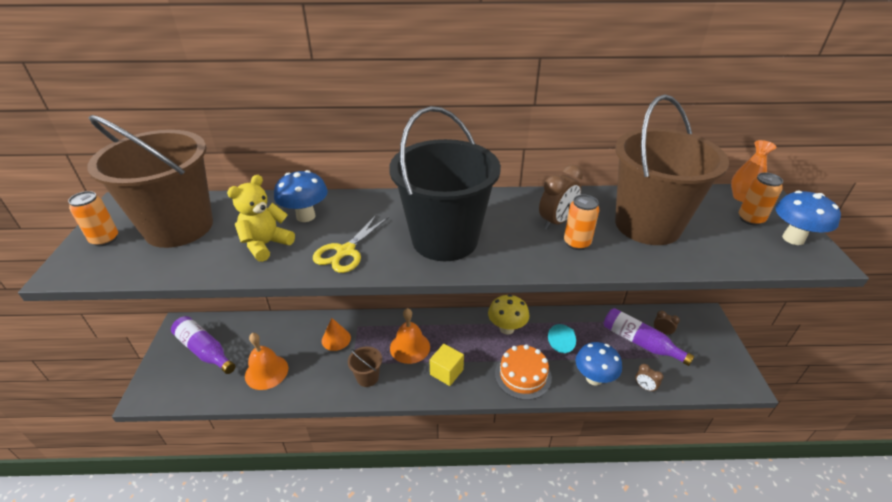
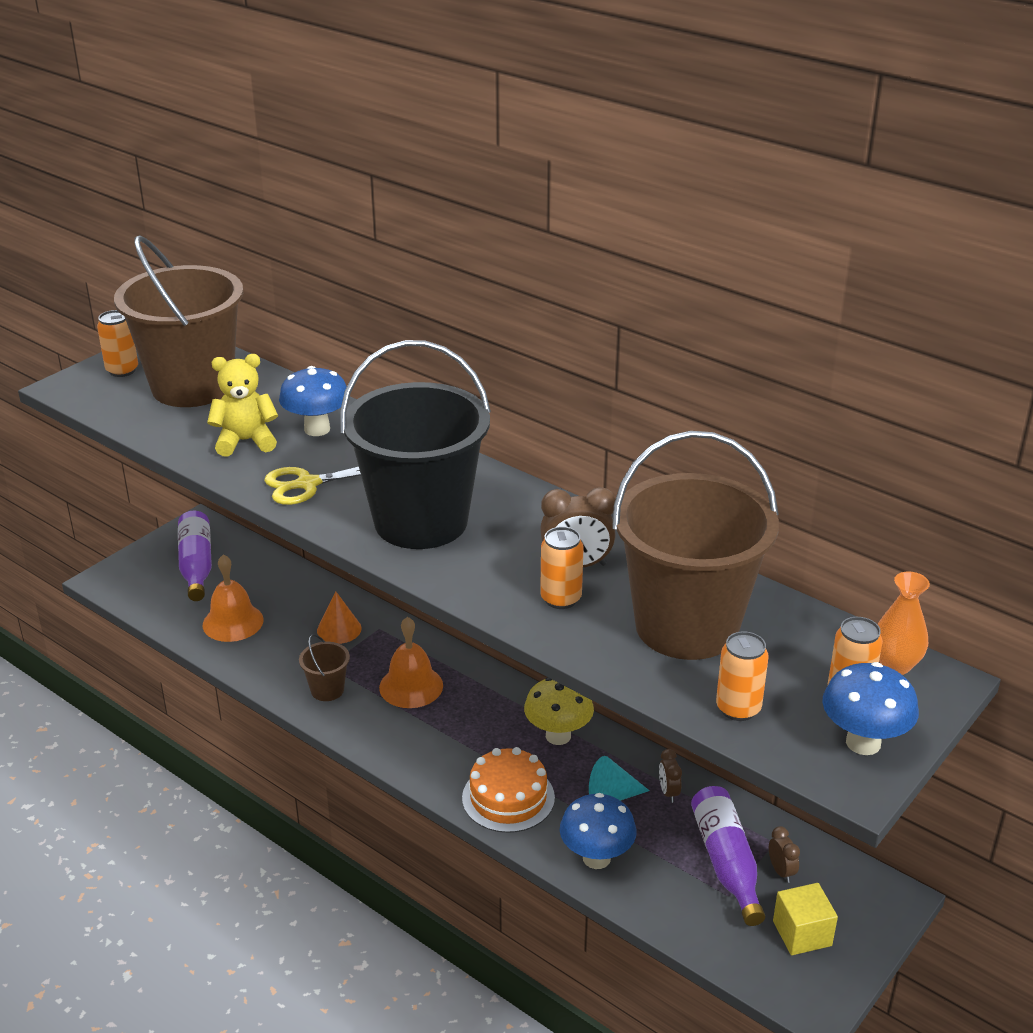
camera: 40 degrees right, 5 degrees down
yellow cube [429,344,464,386] -> yellow cube moved to [773,883,838,955]
brown clock [635,364,663,393] -> brown clock moved to [659,749,682,803]
none -> orange can [716,631,769,721]

